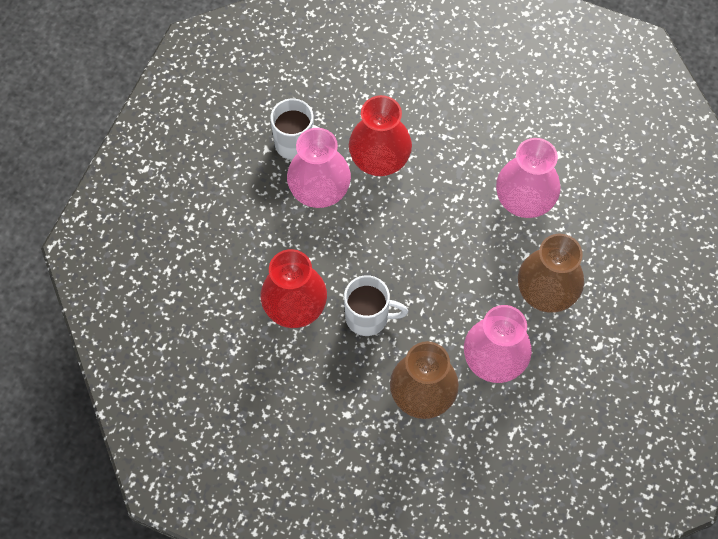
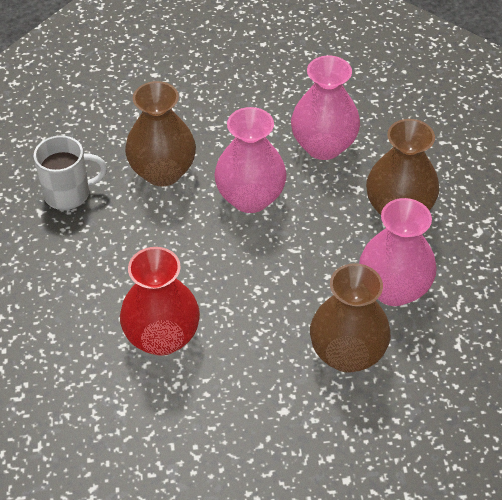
camera: 30 degrees left, 15 degrees down
pink vase [287,128,351,208] -> pink vase moved to [214,107,287,213]
white mug [344,275,408,336] -> none
red vase [349,95,412,176] -> brown vase [125,81,196,186]

